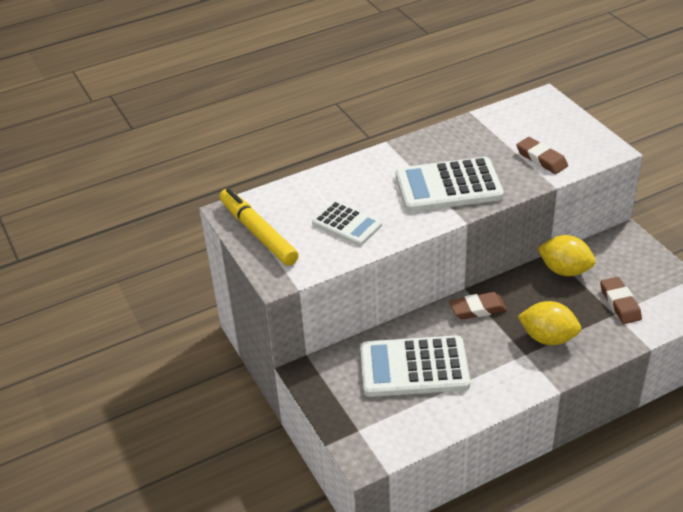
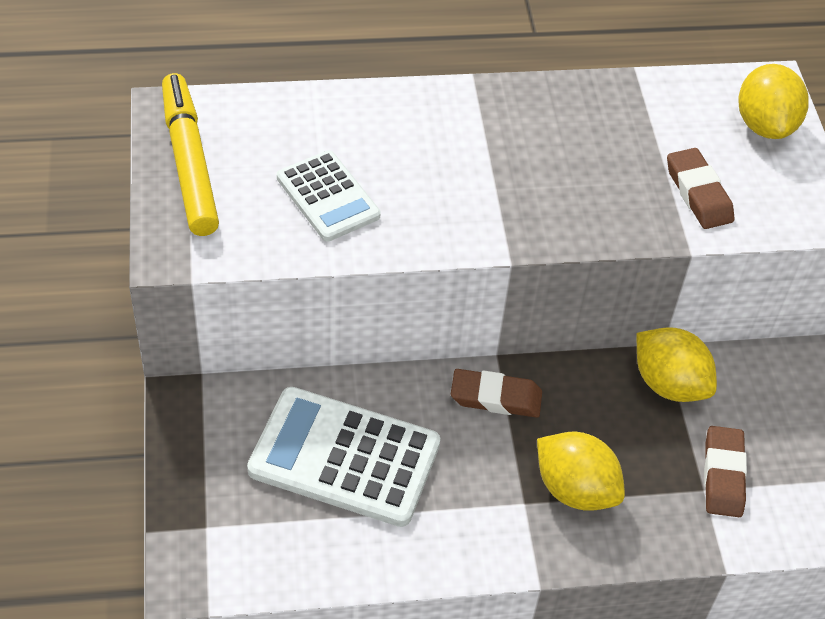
camera: 15 degrees right, 10 degrees up
white calculator [396,157,504,212] -> none
none -> yellow lemon [738,64,809,139]

